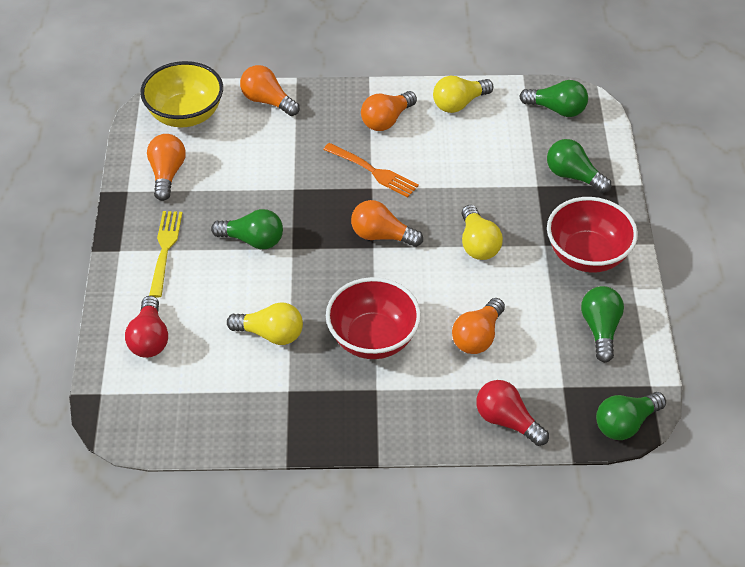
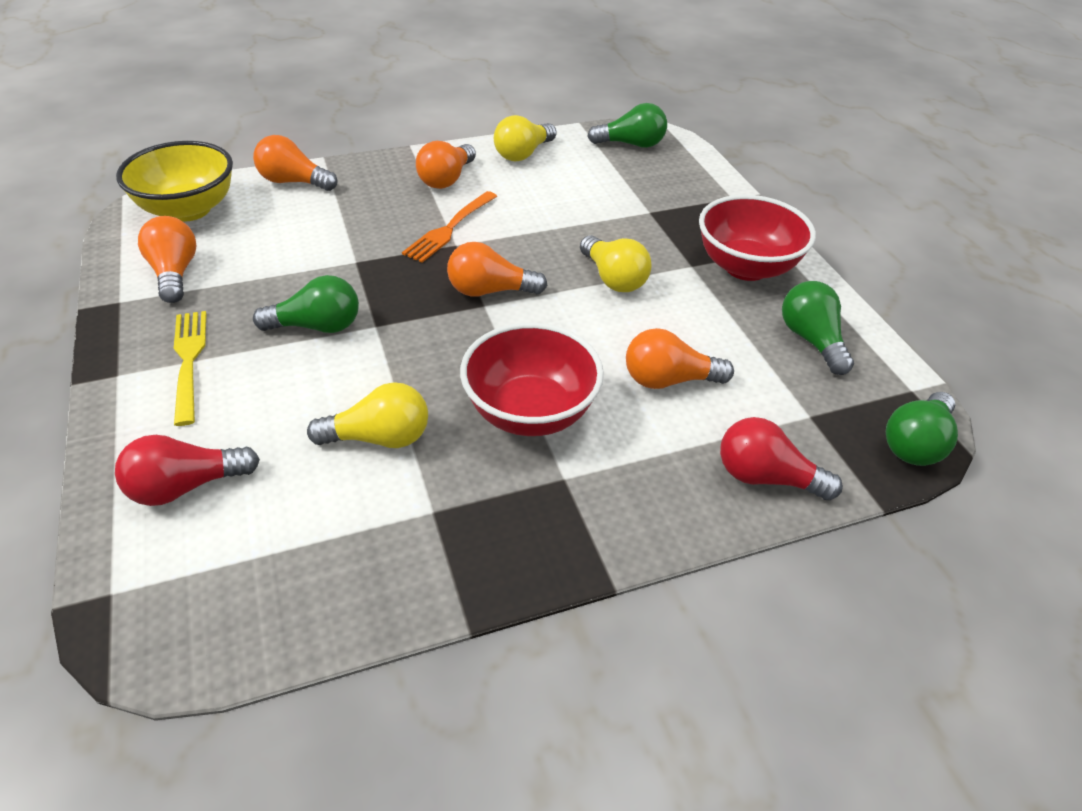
camera: 20 degrees left, 5 degrees down
red light bulb [125,296,168,358] -> red light bulb turned 90 degrees clockwise [115,435,260,506]
orange fork [323,143,419,197] -> orange fork turned 105 degrees clockwise [402,191,497,263]
orange light bulb [452,298,505,354] -> orange light bulb turned 75 degrees clockwise [626,328,734,389]
green light bulb [547,139,611,193] -> none

